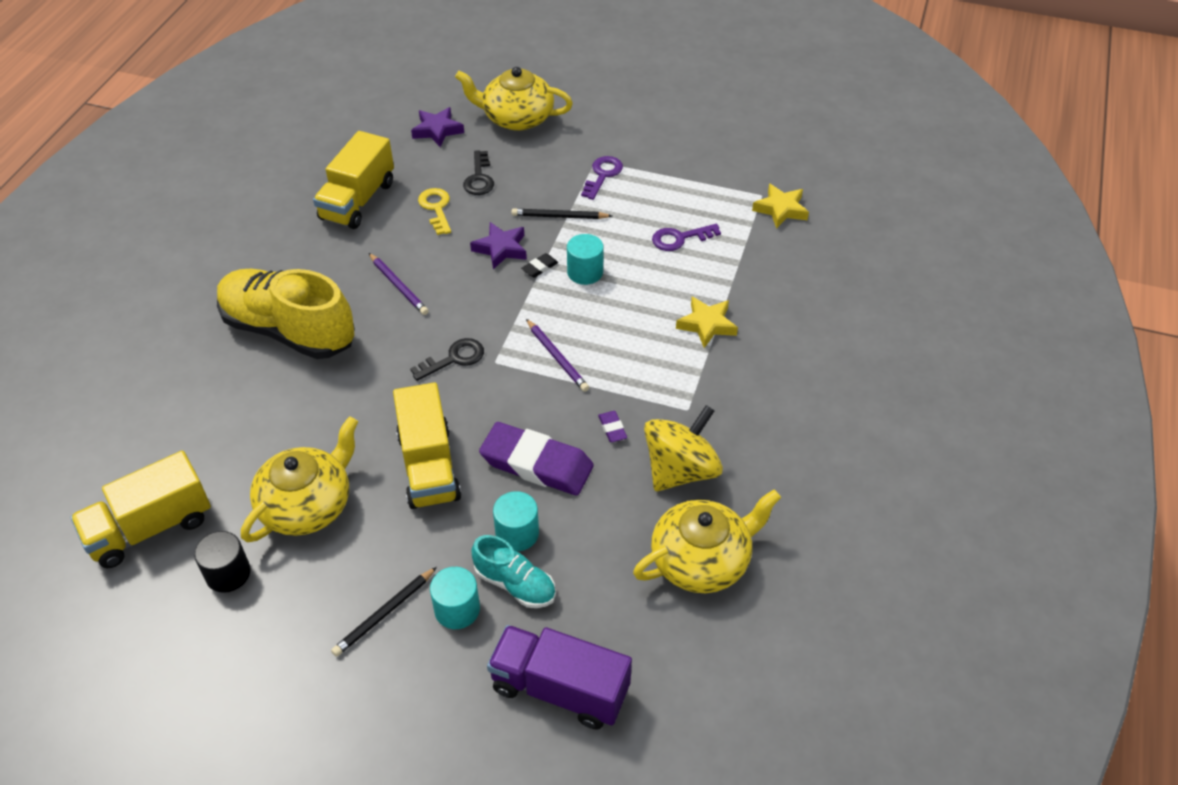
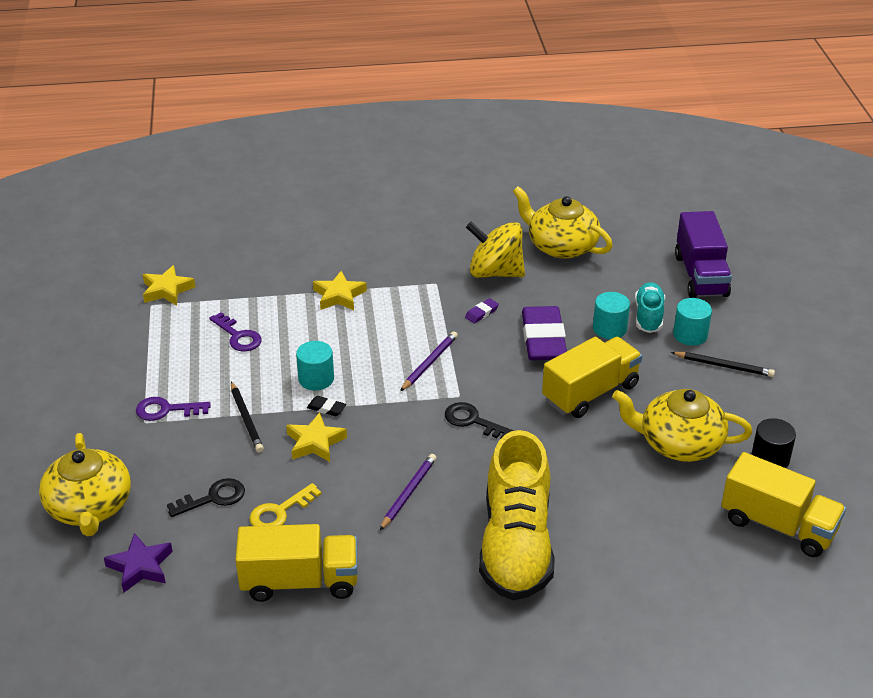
camera: 115 degrees left, 10 degrees down
purple star [470,222,527,269] -> yellow star [286,412,347,462]

